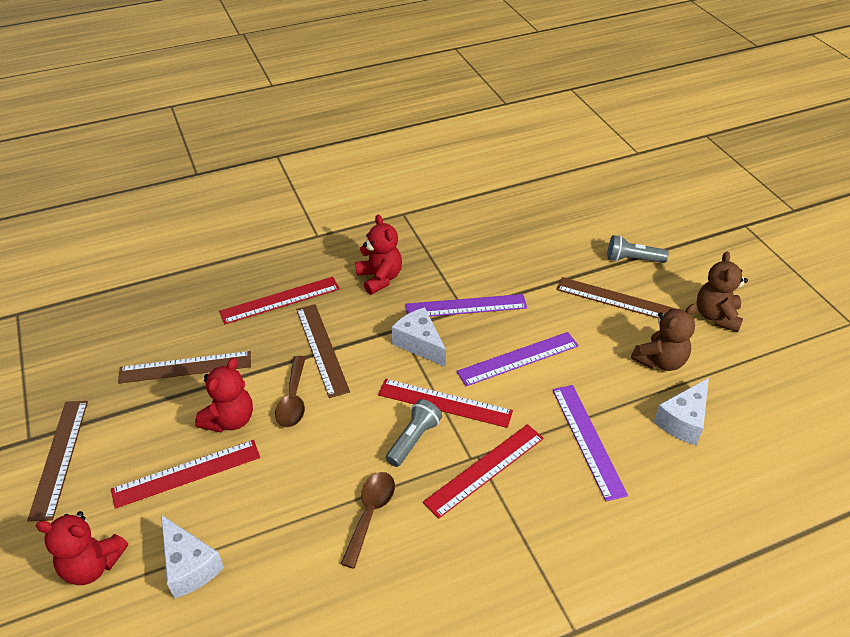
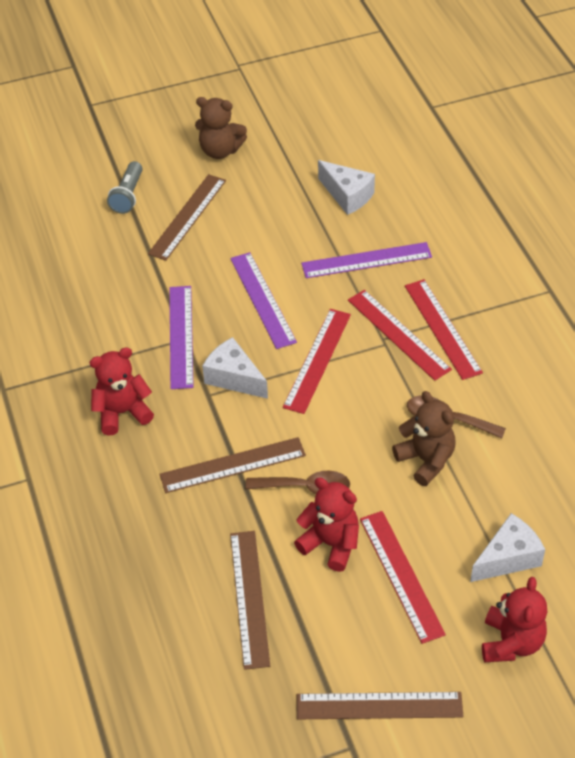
camera: 85 degrees left, 5 degrees up
red ruler [219,277,340,324] -> red ruler moved to [405,279,483,380]
grey flashlight [386,399,442,467] -> none
white cheese [392,307,446,367] -> white cheese turned 75 degrees clockwise [202,337,268,399]
brown teddy bear [631,304,696,371] -> brown teddy bear moved to [392,391,456,486]

